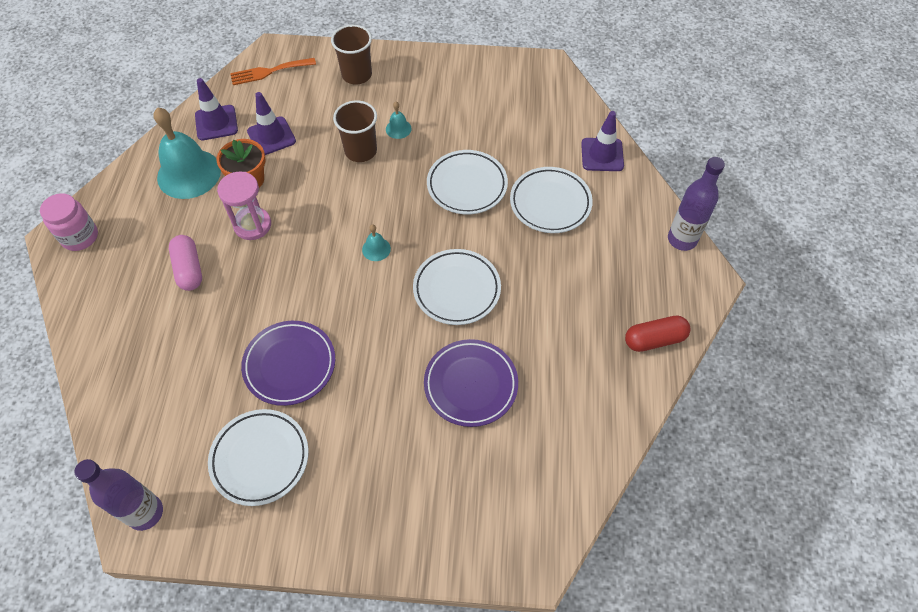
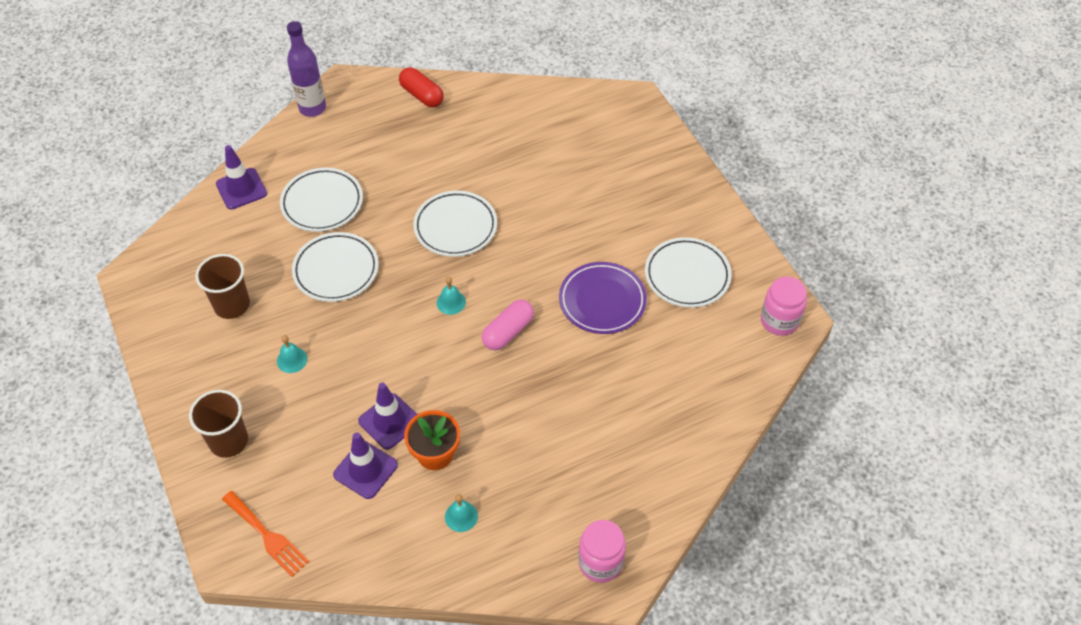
camera: 120 degrees left, 5 degrees down
purple bottle [74,459,163,531] -> pink jar [761,276,807,336]
turquoise bell [154,107,221,199] -> turquoise bell [445,494,478,532], size x0.43
pink capsule [169,235,202,291] -> pink capsule moved to [482,300,534,350]
purple traffic cone [195,78,238,140] -> purple traffic cone moved to [358,383,417,450]
pink hourglass [217,171,271,240] -> none
brown cup [333,100,377,162] -> brown cup moved to [195,254,250,319]
purple plate [424,339,518,427] -> none

